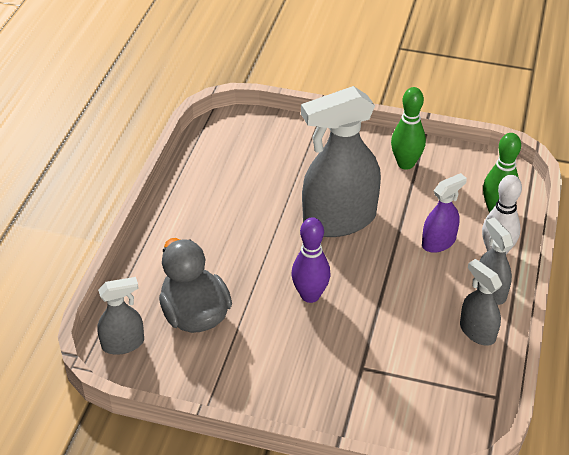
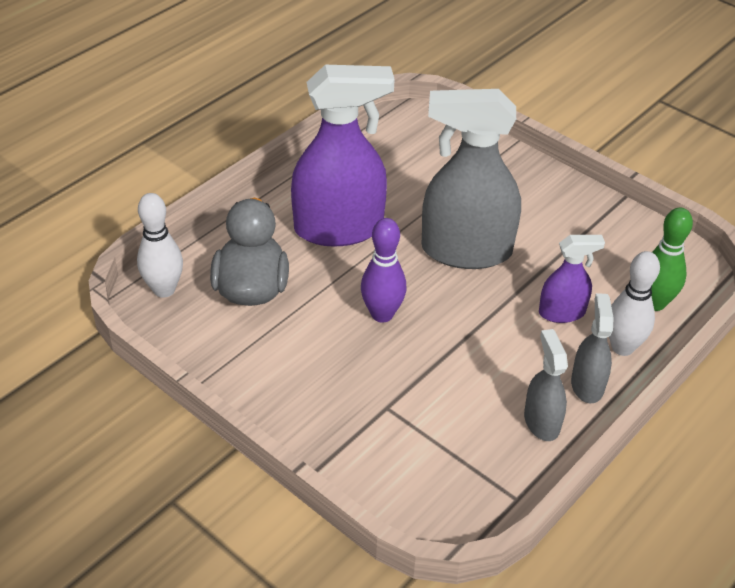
camera: 25 degrees right, 0 degrees up
grey spray bottle [97,277,144,355] -> white bowling pin [137,193,183,298]
green bowling pin [391,87,426,170] -> none
none -> purple spray bottle [291,65,395,247]

